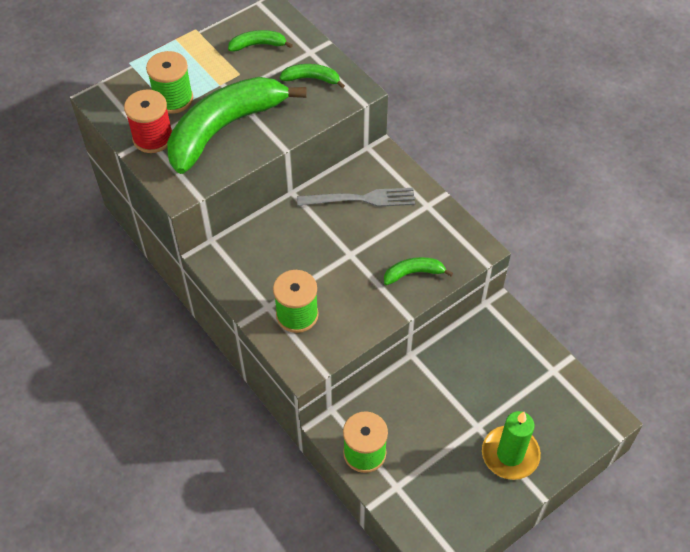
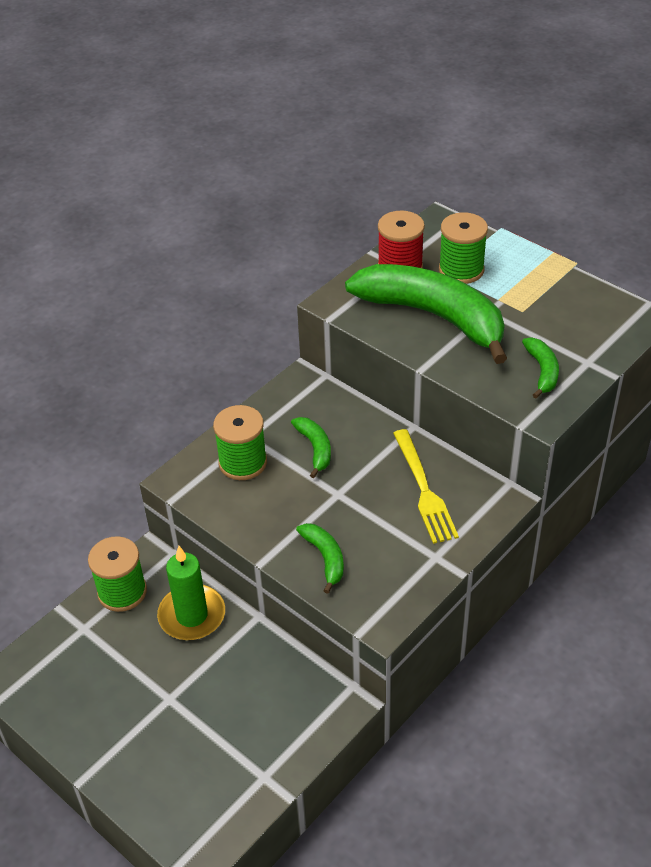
camera: 80 degrees right, 10 degrees down
green banana [228,30,293,51] -> green banana moved to [291,417,331,478]
grey fork [297,188,415,207] -> yellow fork [393,429,459,544]
green candle [482,411,541,480] -> green candle moved to [157,546,225,640]

